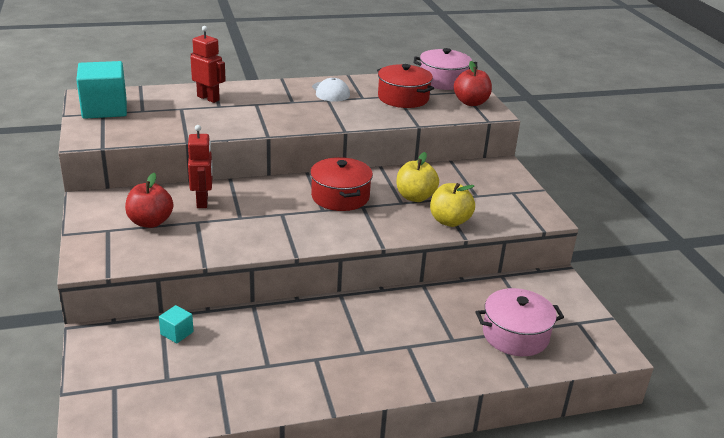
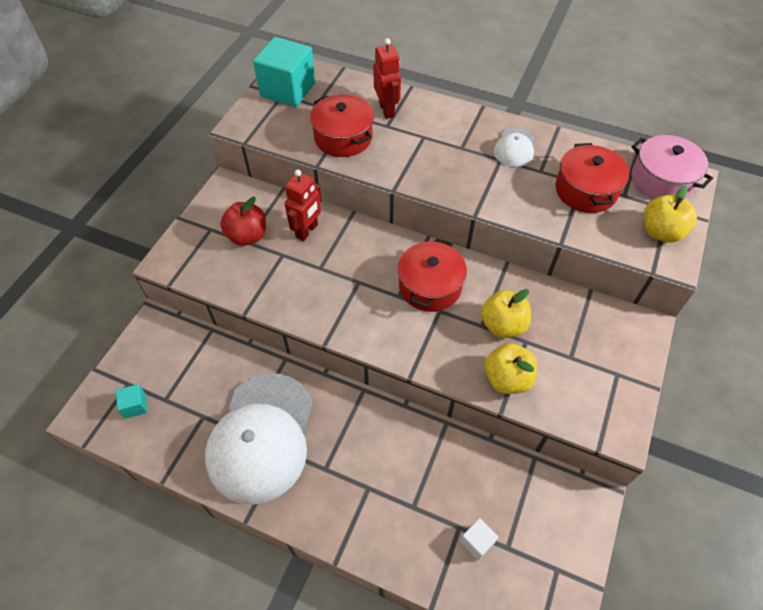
camera: 40 degrees right, 25 degrees up
turquoise cube [159,305,194,343] -> turquoise cube moved to [116,384,148,419]
red apple [454,61,492,106] -> yellow apple [644,185,697,243]
pink pot [475,288,564,356] -> white cube [460,518,498,560]
none -> white cap [205,373,313,504]
none -> red pot [310,94,374,157]

